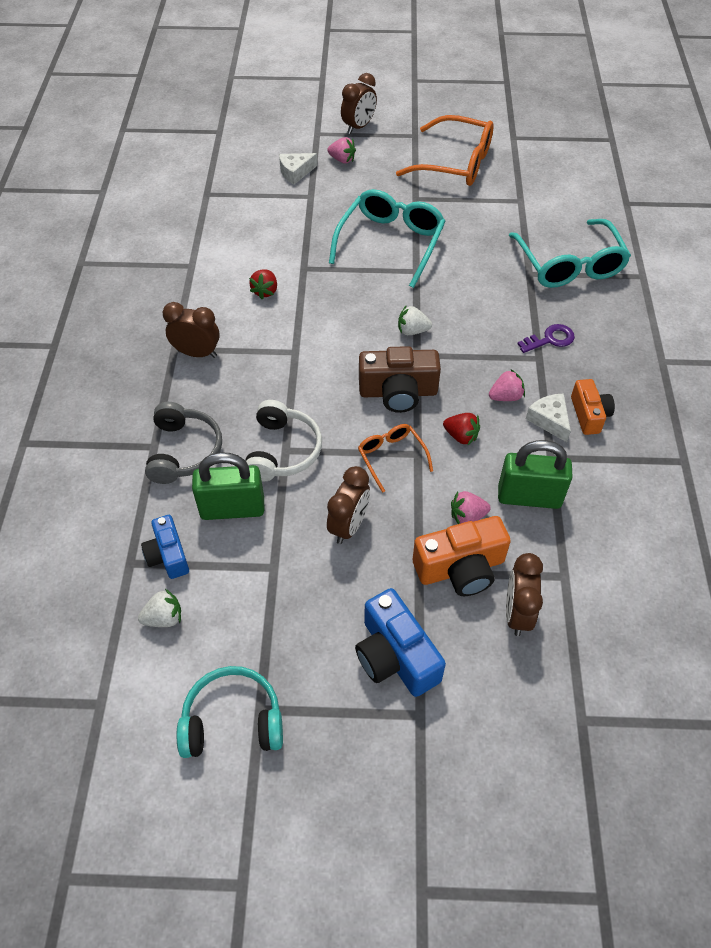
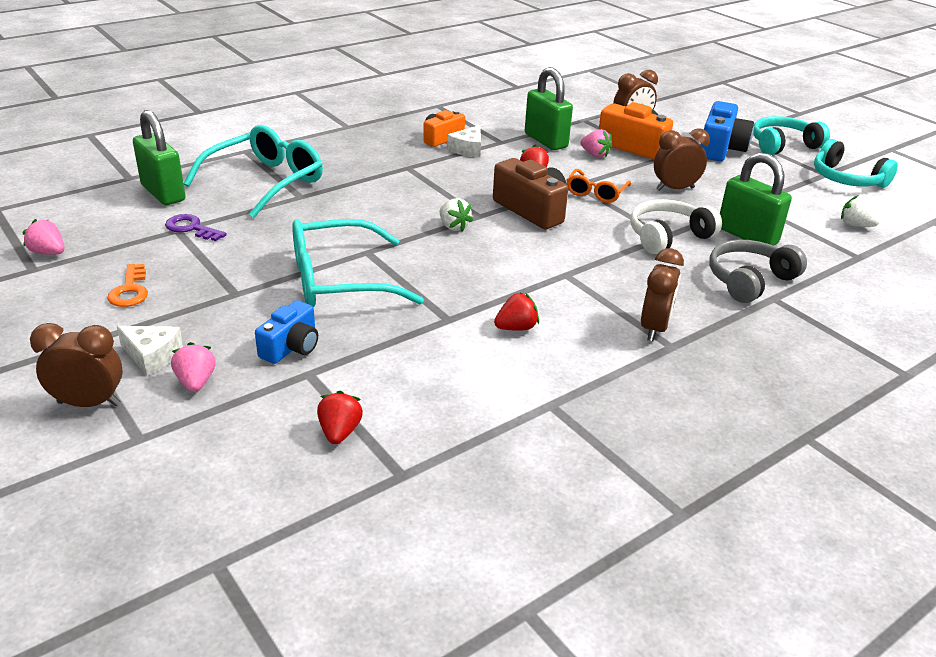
camera: 130 degrees left, 20 degrees down
blue camera [141,515,189,579] -> blue camera moved to [255,300,318,364]
brown clock [162,302,220,358] -> brown clock turned 135 degrees counterclockwise [641,248,684,342]
white cheese [279,153,317,185] -> white cheese moved to [117,326,183,376]
orange glasses [396,115,494,186] -> orange key [107,264,148,307]
pink strawberry [489,369,525,401] -> pink strawberry moved to [22,219,65,255]
purple key [518,324,575,353] -> purple key moved to [165,214,227,241]
none -> green padlock [133,110,185,205]
none -> red strawberry [317,391,363,444]
none -> turquoise headphones [753,116,830,155]

